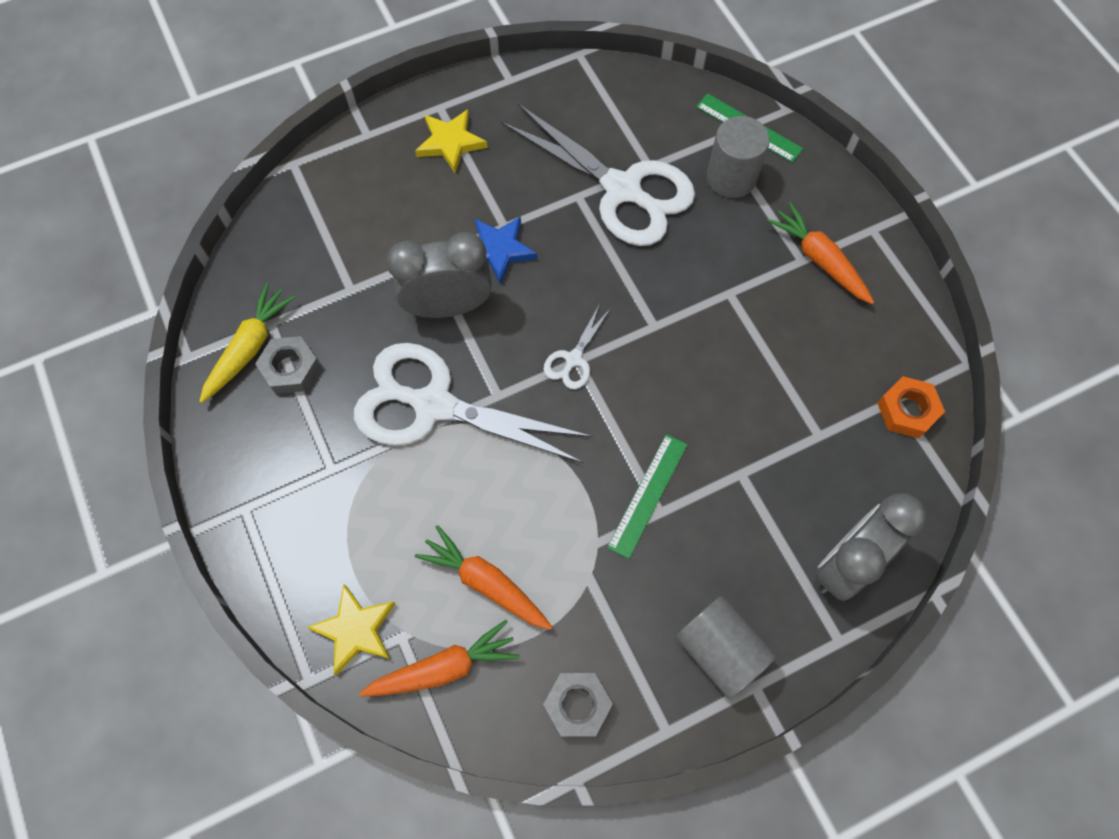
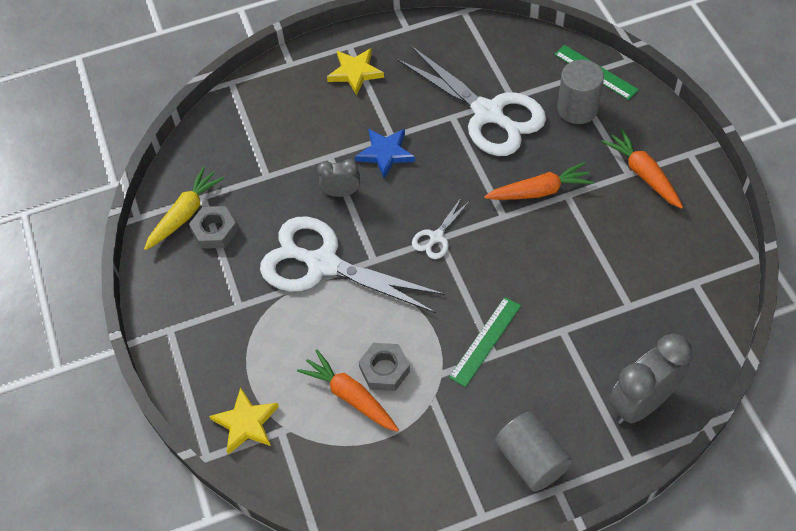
camera: 10 degrees right, 10 degrees down
orange carrot [359,620,520,696] -> orange carrot moved to [484,162,594,200]
grey clock [386,232,492,318] -> grey clock [317,159,360,197], size x0.56
grey nut [543,673,613,737] -> grey nut moved to [359,343,410,391]
orange nut [877,376,945,438] -> none

